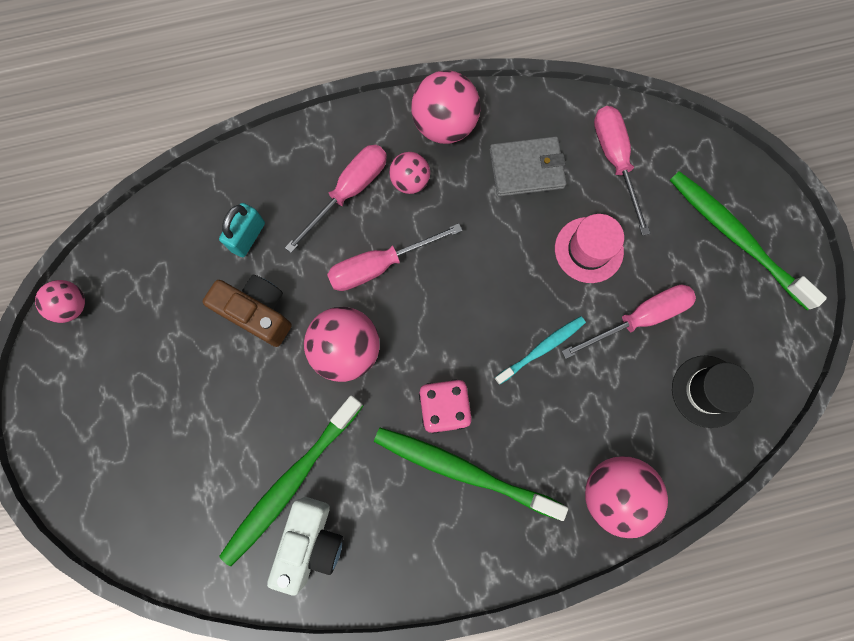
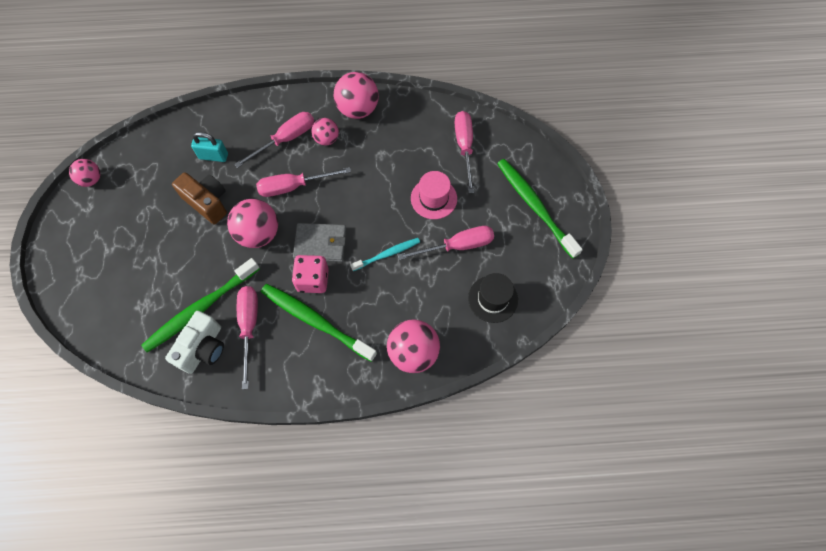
camera: 10 degrees right, 10 degrees down
turquoise padlock [219,203,265,257] -> turquoise padlock turned 60 degrees clockwise [191,132,228,162]
grey wallet [490,137,567,197] -> grey wallet moved to [293,223,346,262]
none -> pink screwdriver [237,286,258,389]

